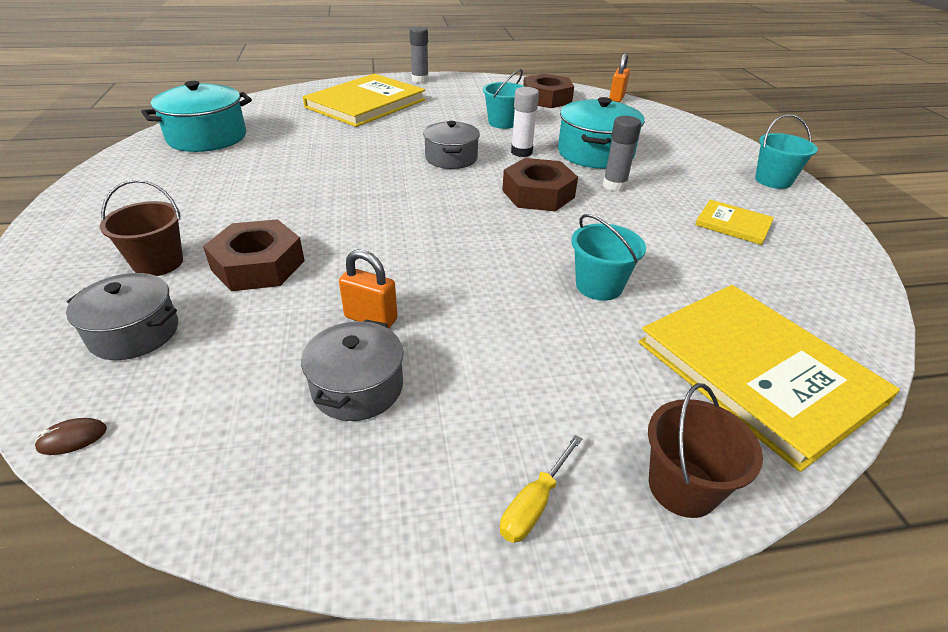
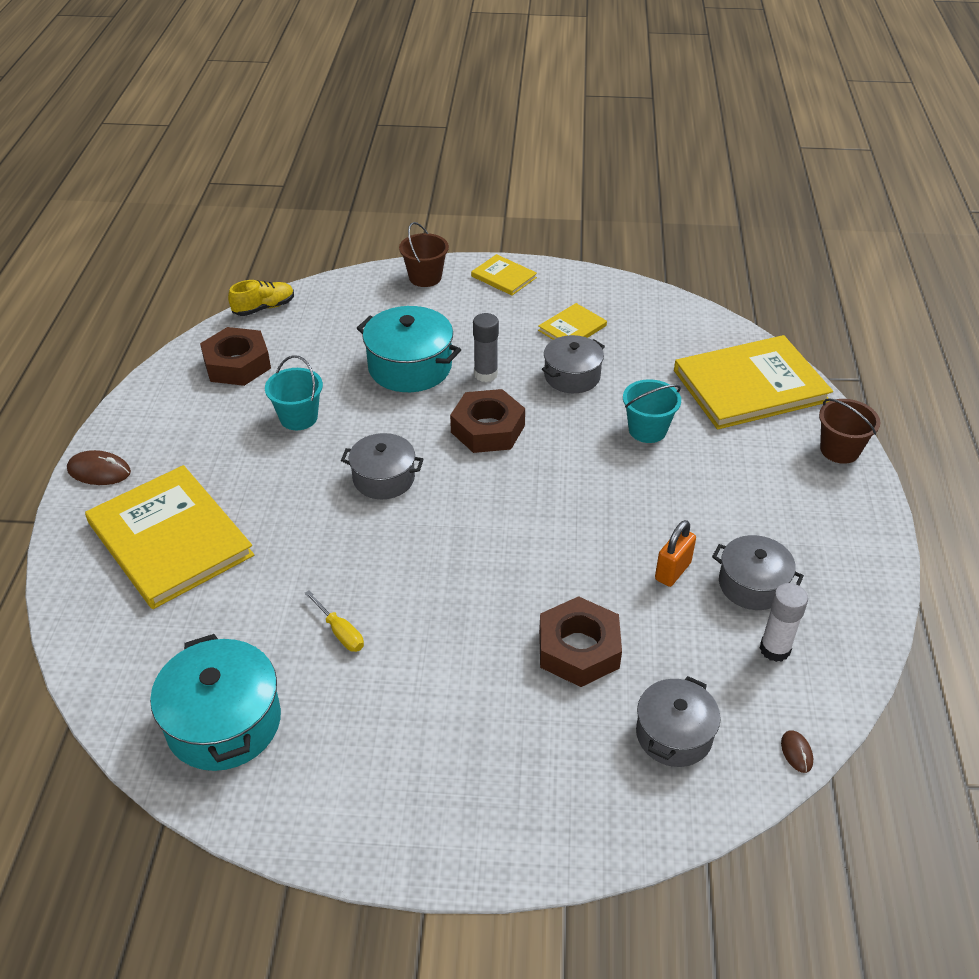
camera: 75 degrees left, 5 degrees up
brown bucket [100,180,183,276] -> brown bucket moved to [399,222,449,287]
grey glue stick [409,26,429,83] -> brown mouse [67,450,131,485]
yellow screwdriver [500,435,582,543] -> yellow screwdriver moved to [304,590,364,652]
white glue stick [511,87,539,157] -> white glue stick moved to [760,583,808,662]
orange padlock [609,53,630,102] -> yellow shoe [228,280,294,316]
turquoise bucket [755,114,818,189] -> yellow book [471,254,537,295]
none -> grey pot [542,335,605,393]

